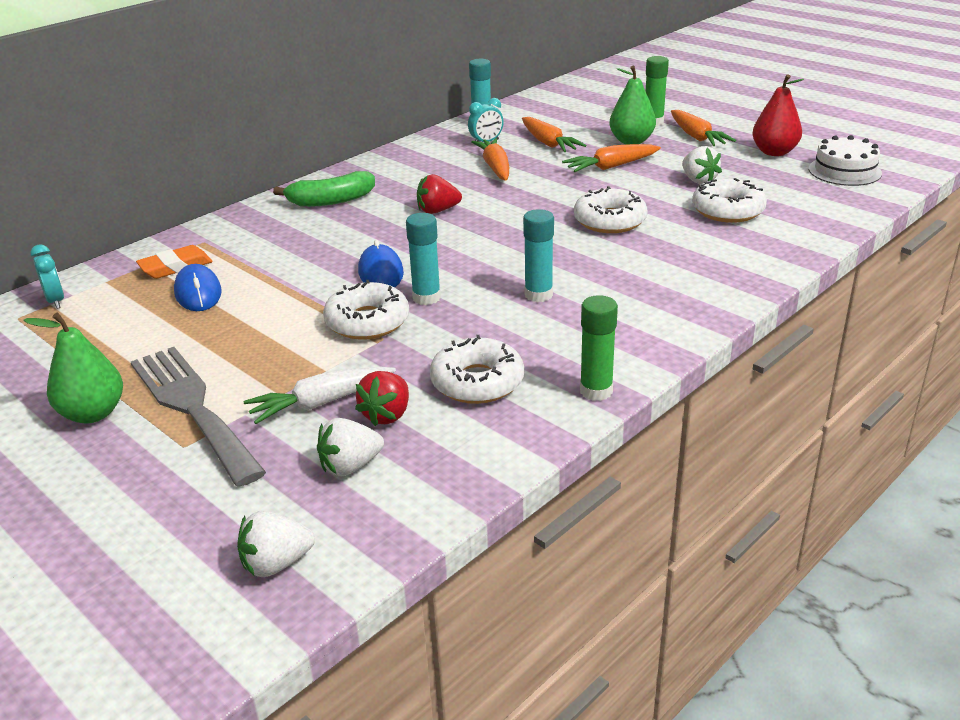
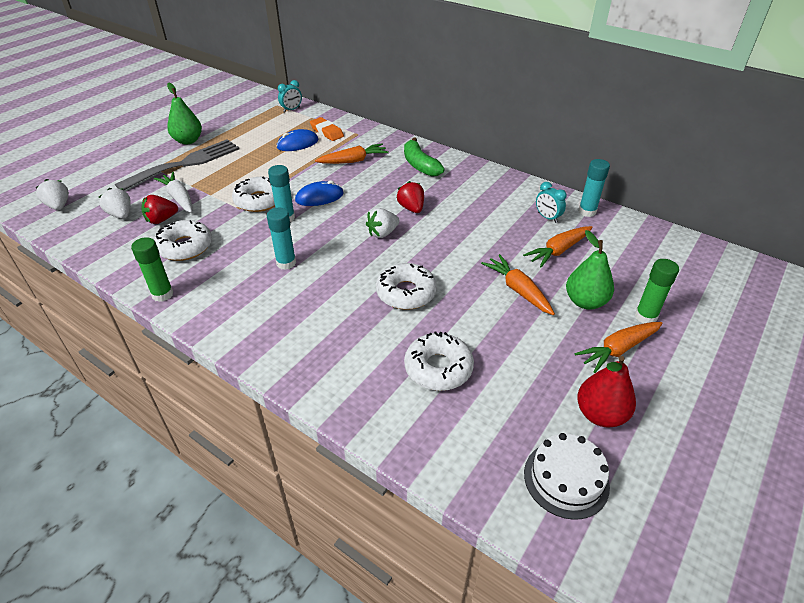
camera: 80 degrees right, 10 degrees up
red strawberry [355,371,409,426] -> red strawberry turned 45 degrees counterclockwise [141,195,178,224]
orange carrot [471,138,509,181] -> orange carrot moved to [315,143,389,164]
white strawberry [682,146,722,184] -> white strawberry moved to [366,208,400,238]

